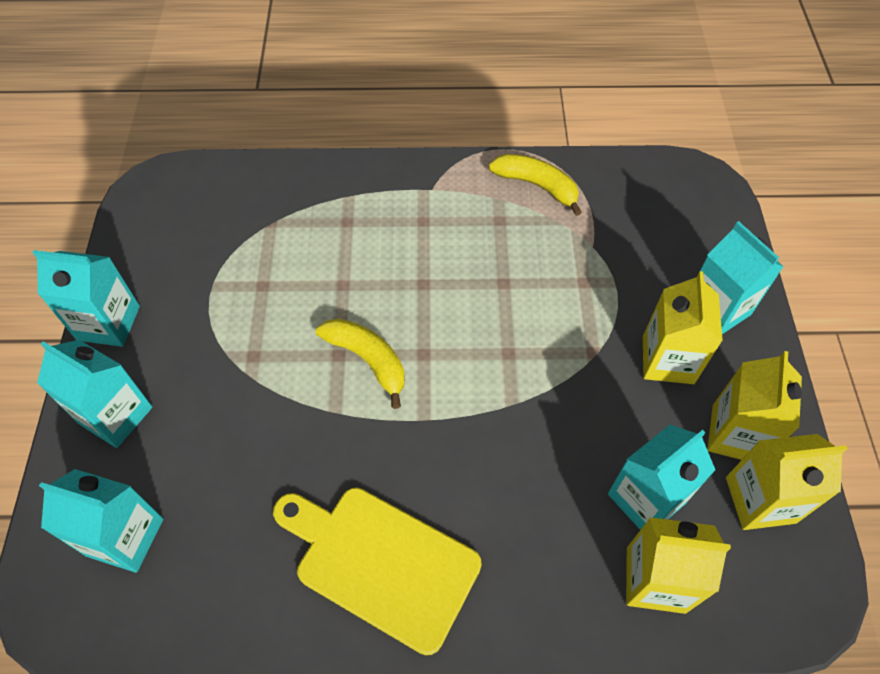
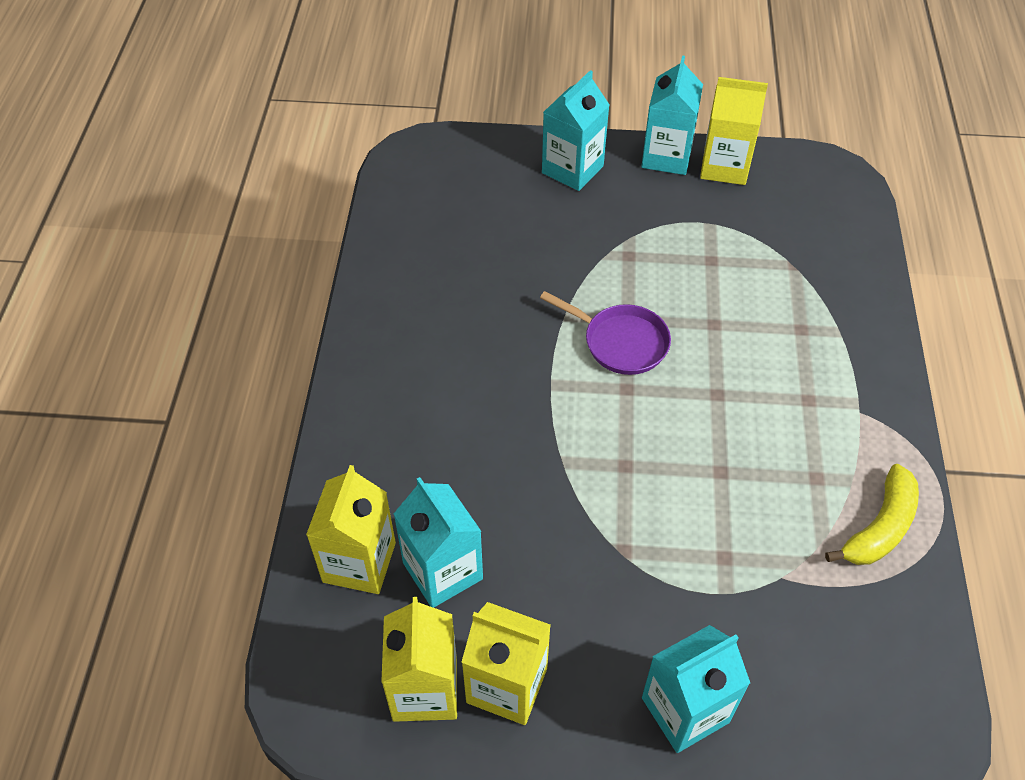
camera: 95 degrees right, 5 degrees down
turquoise carton [39,469,163,573] -> none
yellow cutting board [273,488,482,655] -> none
yellow banana [316,318,404,409] -> purple pan [540,291,671,375]
yellow carton [643,271,723,384] -> yellow carton moved to [700,77,768,185]

